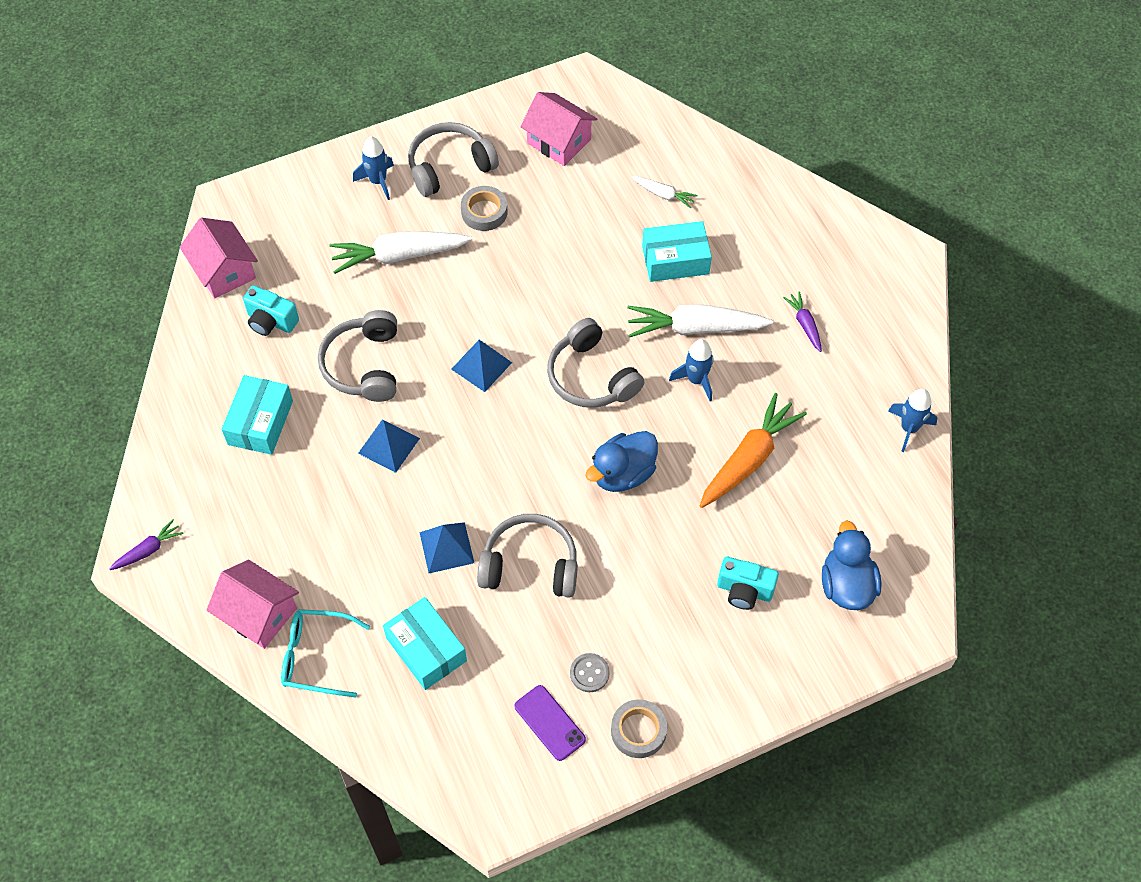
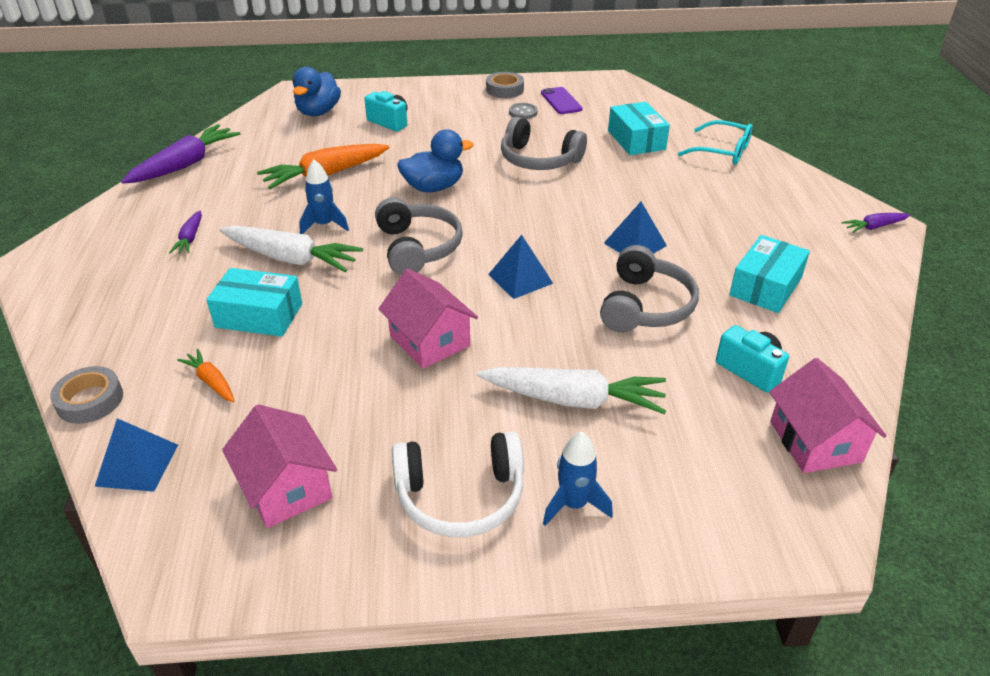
camera: 160 degrees left, 20 degrees down
pink house [206,560,299,649] -> pink house moved to [379,269,478,369]
grey headphones [408,122,499,197] -> white headphones [392,431,524,537]
blue pyramid [419,522,474,573] -> blue pyramid moved to [95,418,178,492]
grey tape [461,186,507,231] -> grey tape moved to [50,366,123,424]
white carrot [632,176,698,209] -> orange carrot [177,349,234,402]
blue rocket [888,389,937,452] -> purple carrot [121,124,240,184]

